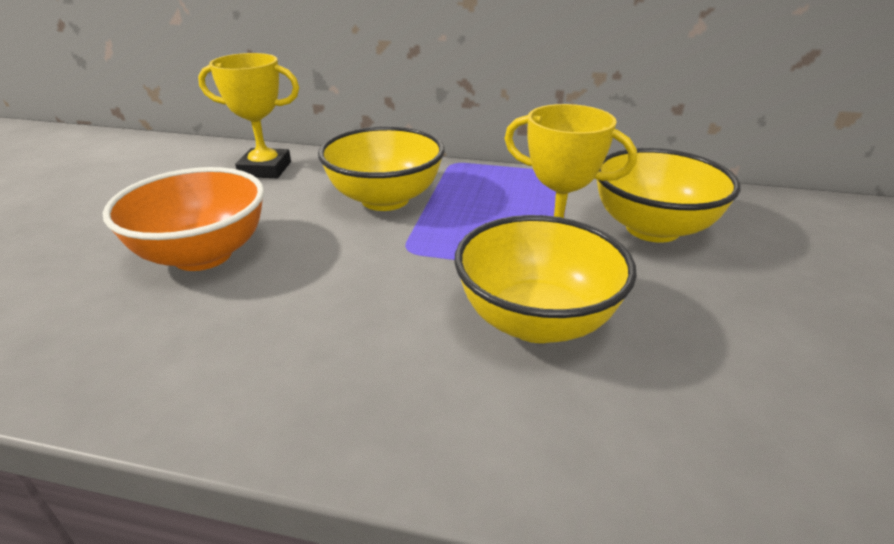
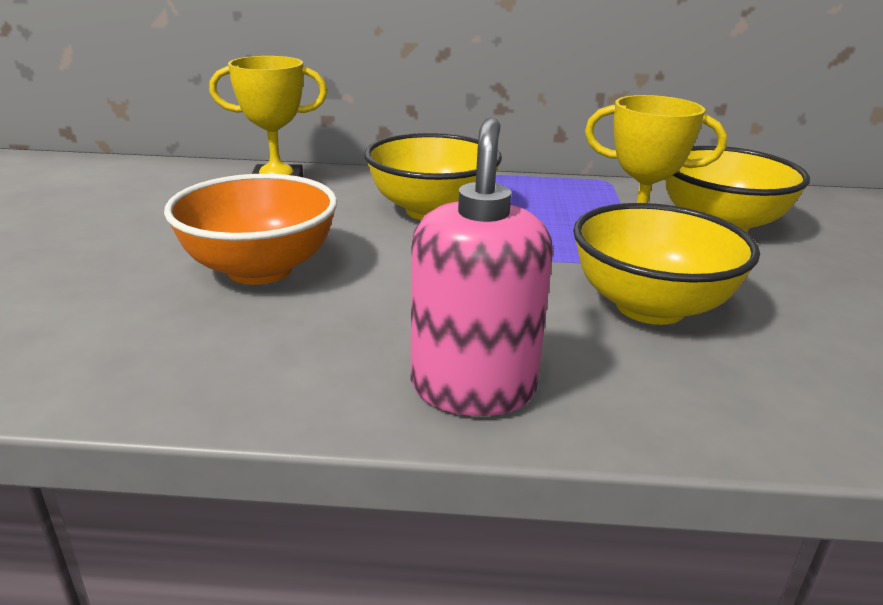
camera: 10 degrees left, 5 degrees down
none -> pink soap dispenser [411,117,553,416]

